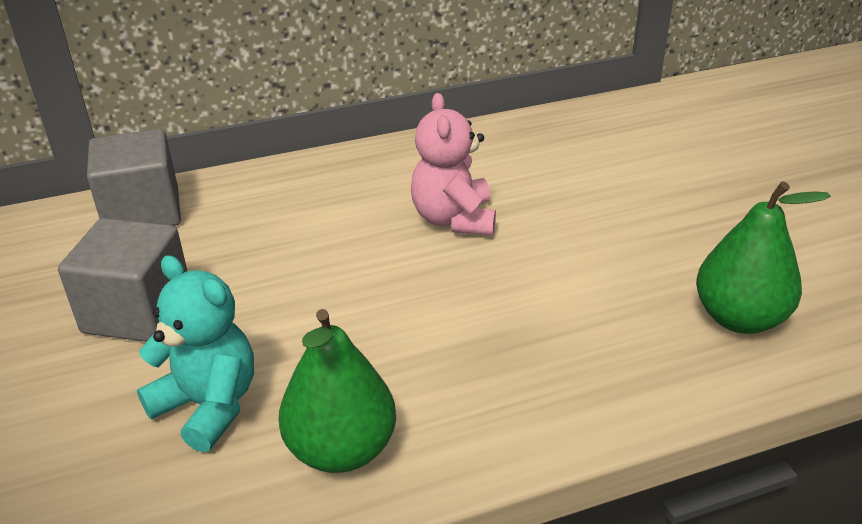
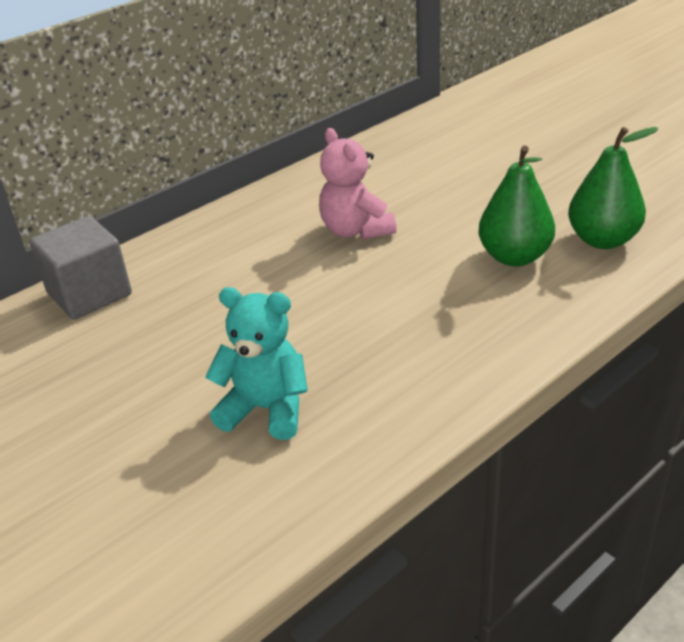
camera: 20 degrees left, 0 degrees up
grey cube [58,218,187,342] -> none
green pear [279,309,396,473] -> green pear moved to [478,146,555,267]

